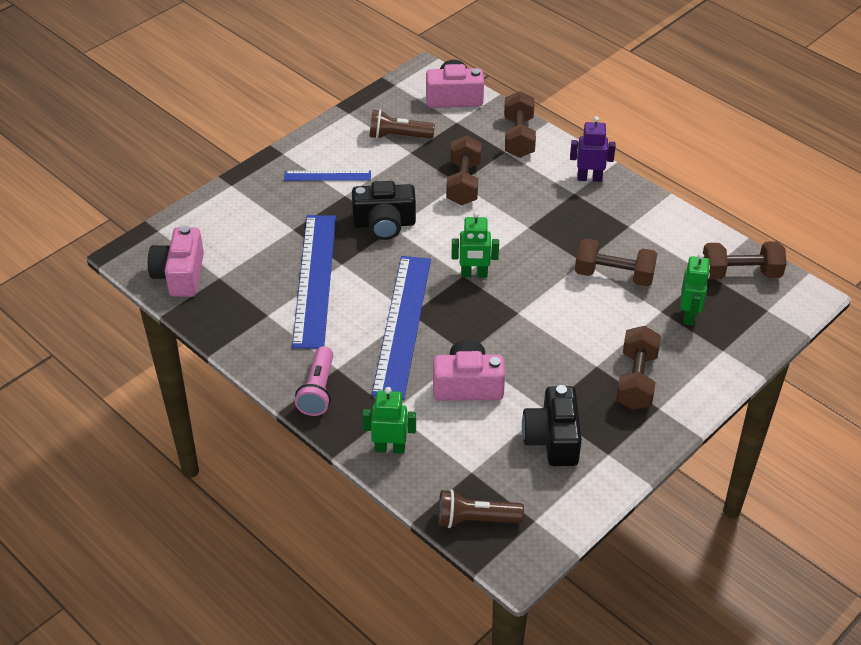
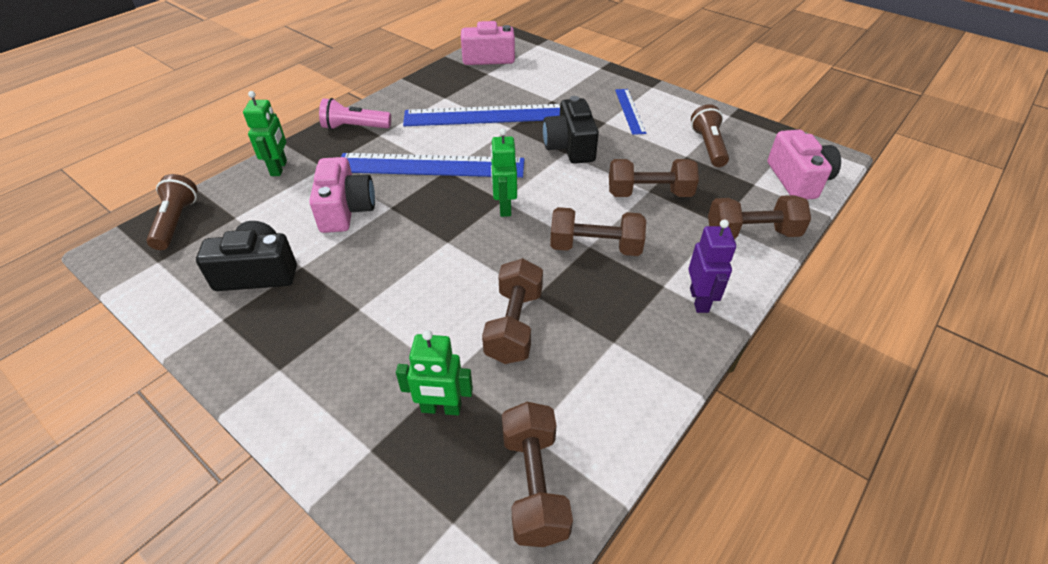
camera: 85 degrees right, 0 degrees up
brown dumbbell [616,326,661,410] -> brown dumbbell moved to [550,207,646,256]

